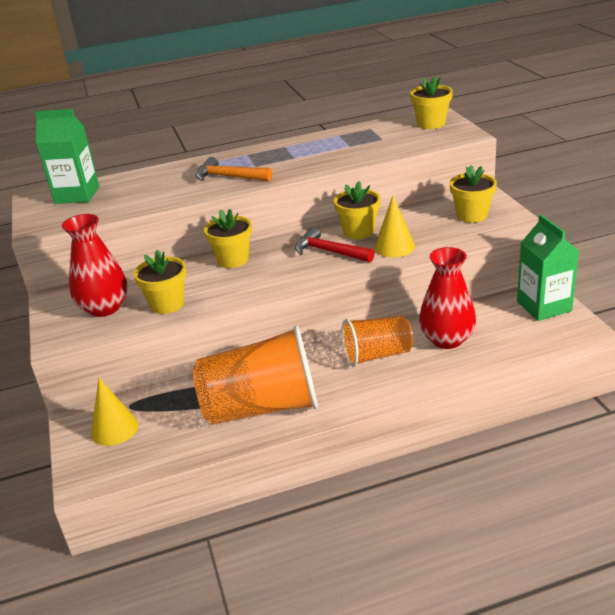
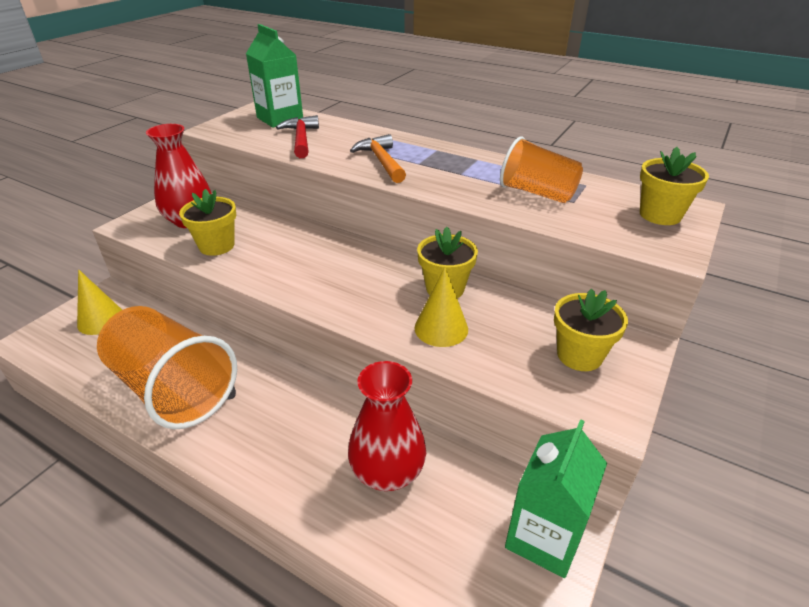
camera: 45 degrees right, 5 degrees up
yellow flower pot [204,209,252,268] -> none
red hammer [295,227,375,263] -> red hammer moved to [276,115,319,158]
orange cup [341,316,413,367] -> orange cup moved to [500,136,583,203]

